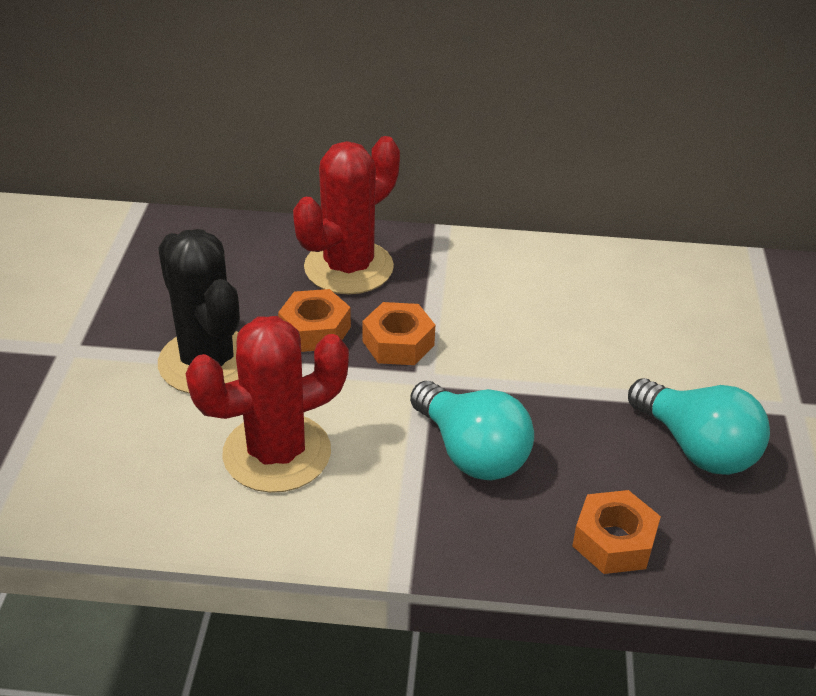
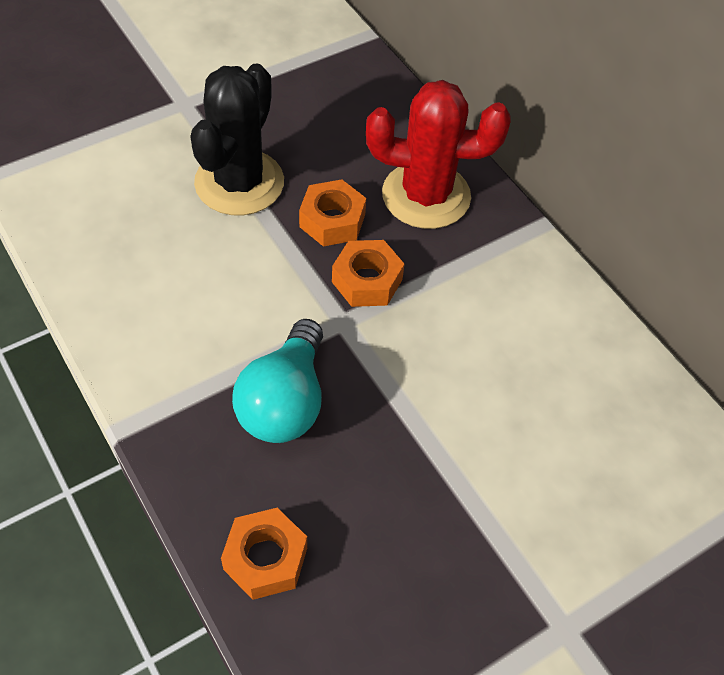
camera: 50 degrees right, 15 degrees up
red cactus [186,316,349,493] -> none
turquoise light bulb [628,378,770,475] -> none

